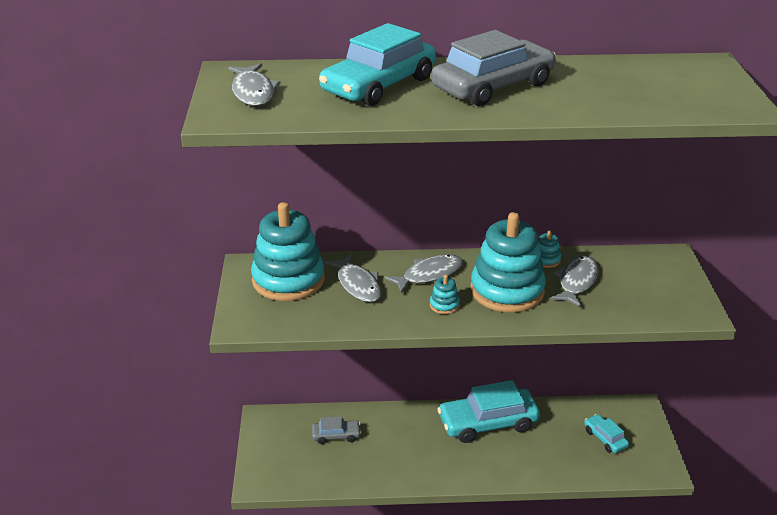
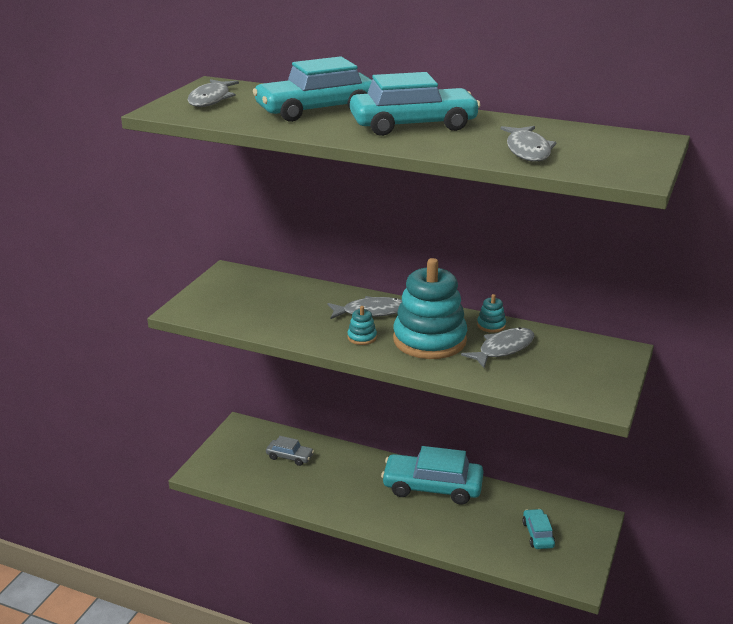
camera: 25 degrees right, 5 degrees down
turquoise stacking toy [251,202,325,301] -> none
grey fish [325,254,381,302] -> grey fish moved to [500,126,556,162]
grey car [431,30,556,106] -> turquoise car [350,72,480,136]

